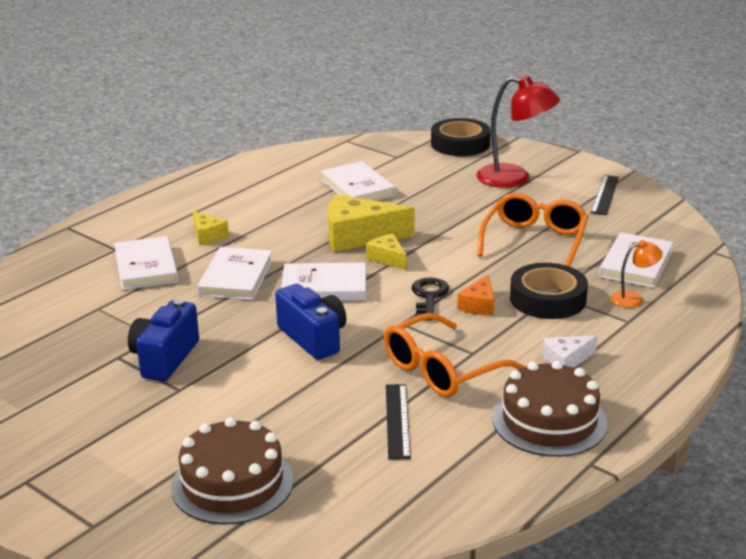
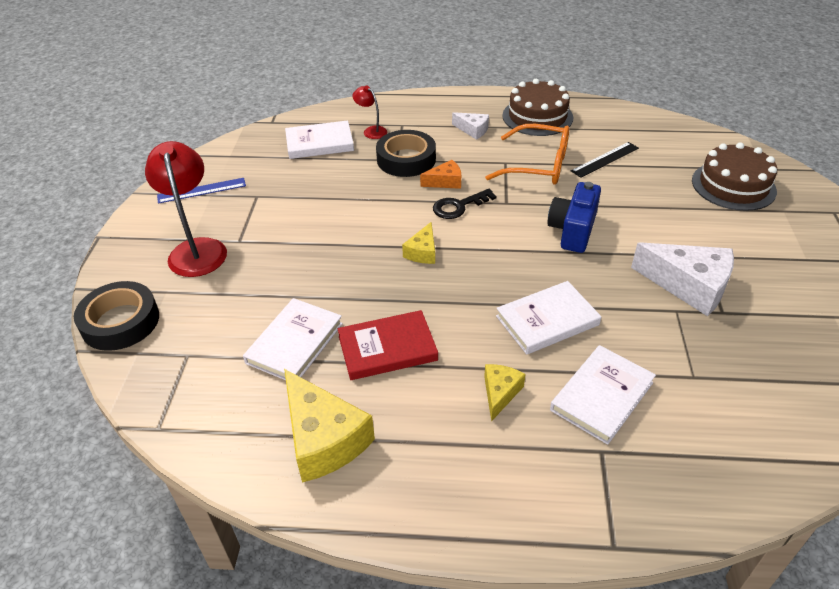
camera: 125 degrees left, 15 degrees up
blue camera [128,299,199,381] -> white cheese [631,242,734,316]
white book [281,262,366,301] -> none
yellow cheese [328,195,415,252] -> yellow cheese moved to [284,369,375,483]
orange glasses [477,193,588,267] -> none
black ruler [591,175,619,215] -> blue ruler [157,178,246,204]
orange lamp [610,240,663,308] -> red lamp [353,86,387,139]
none -> red book [338,310,438,380]

